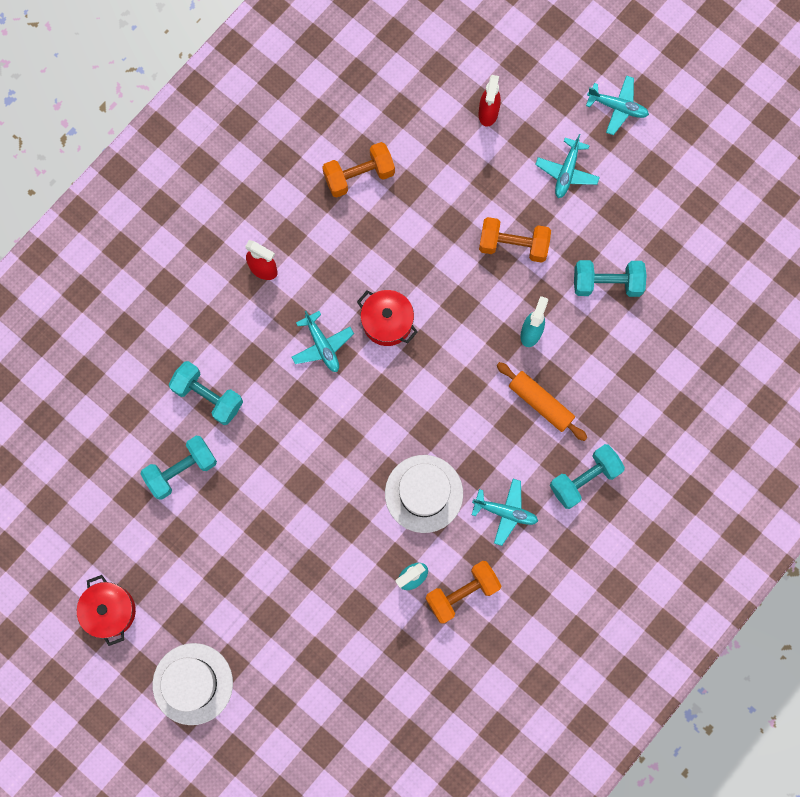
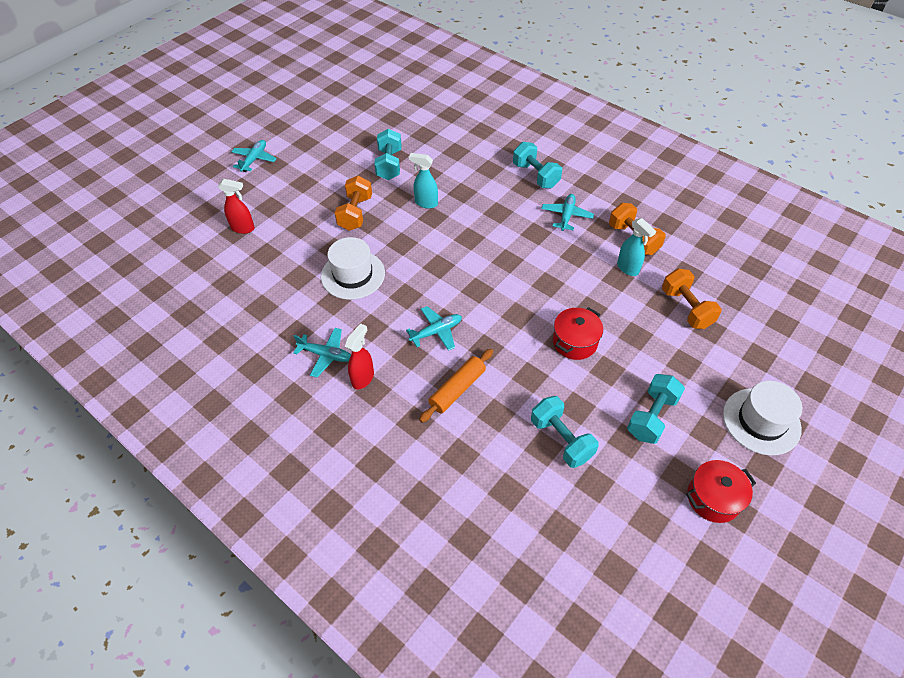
camera: 90 degrees left, 25 degrees down
turquoise dumbbell [169,361,243,425] -> turquoise dumbbell moved to [627,374,685,444]
orange dumbbell [322,142,395,198] -> orange dumbbell moved to [662,268,722,329]
red pot [357,290,418,346] -> red pot moved to [553,307,603,360]
white hat [385,455,463,533] -> white hat moved to [321,237,385,300]
orange rolling pin [497,362,587,441] -> orange rolling pin moved to [419,349,493,423]
turquoise plane [535,134,600,198] -> turquoise plane moved to [293,328,351,378]

